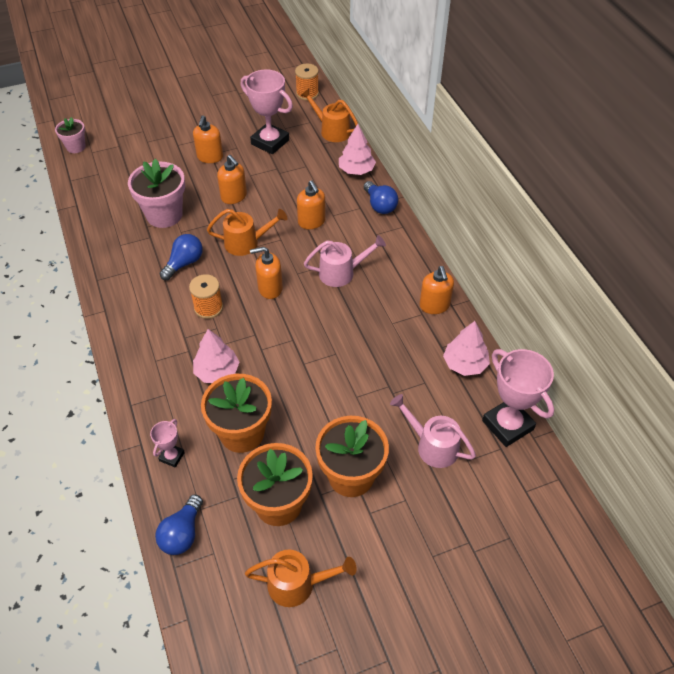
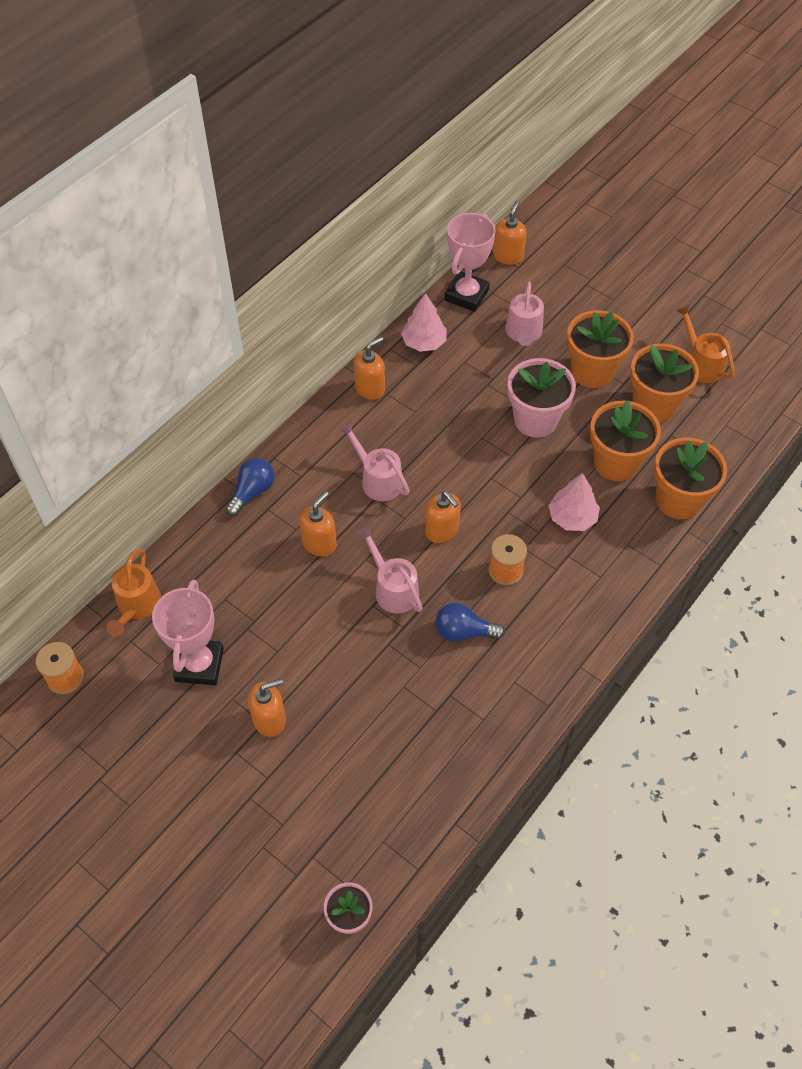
camera: 120 degrees left, 5 degrees up
pink flower pot [128,159,185,228] -> pink flower pot moved to [508,358,576,438]
pink trophy [150,419,185,468] -> orange flower pot [654,438,727,519]
blue light bulb [155,494,203,555] -> none
orange watering can [207,209,287,256] -> pink watering can [357,526,423,613]
orange soap dispenser [217,155,247,204] -> orange soap dispenser moved to [493,201,527,265]
pink tree [339,124,376,175] -> none

